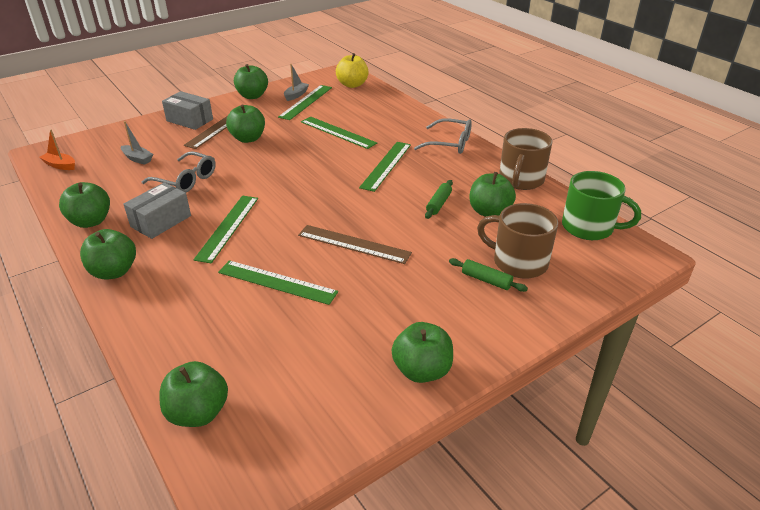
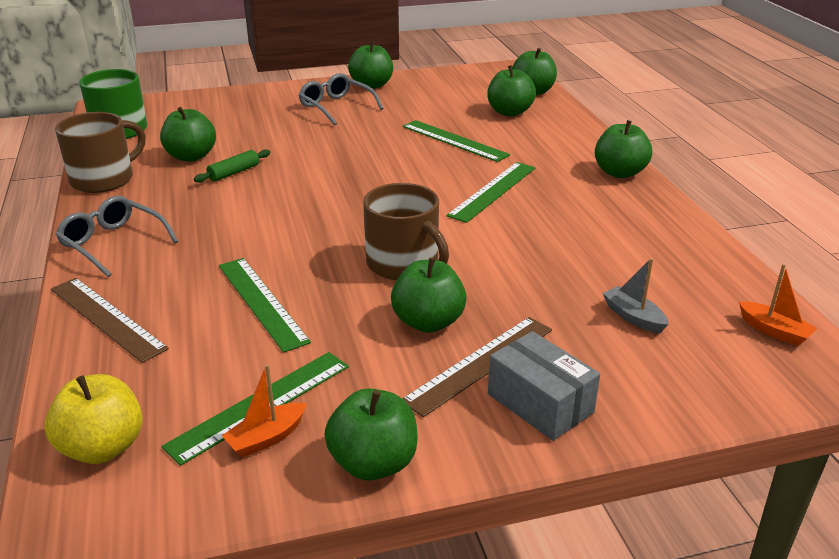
camera: 160 degrees left, 5 degrees down
green apple [59,182,110,228] -> green apple moved to [488,65,536,117]
grey box [124,182,191,239] -> none
grey glasses [142,151,216,193] -> grey glasses moved to [299,73,383,126]
grey boat [284,64,309,101] -> orange boat [221,364,307,457]
brown ruler [298,225,412,264] -> brown ruler moved to [51,278,169,363]
green ruler [359,142,411,192] -> none
green rolling pin [449,258,528,292] -> none
brown mug [477,203,558,279] -> brown mug moved to [363,183,449,280]

